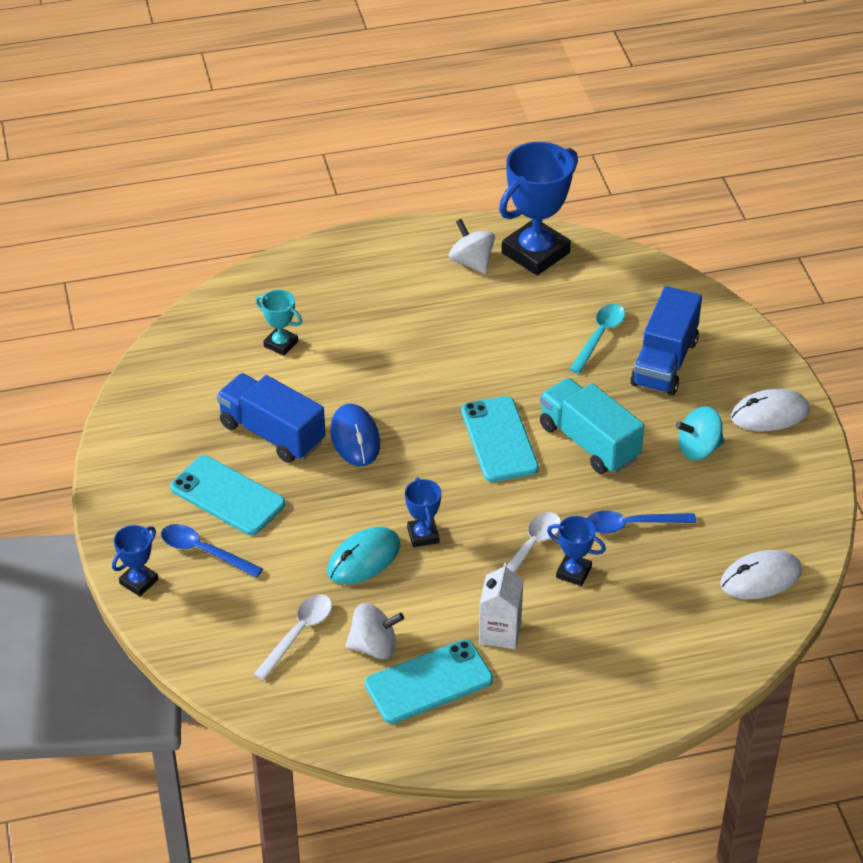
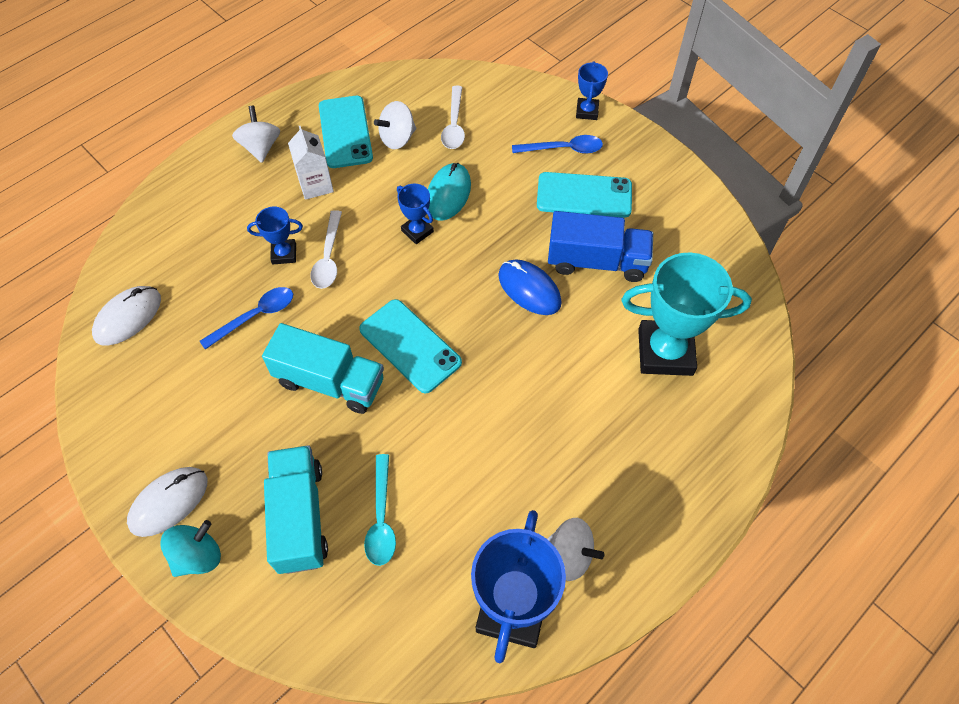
camera: 150 degrees right, 15 degrees up
turquoise trophy [256,290,302,356] -> turquoise trophy [621,253,752,376], size x2.05
turquoise phone [365,640,493,724] -> turquoise phone turned 45 degrees counterclockwise [319,96,373,168]
blue truck [630,286,702,396] -> turquoise truck [264,445,328,574]
turquoise spinning top [676,406,724,460] -> turquoise spinning top moved to [160,520,221,577]
none -> white spinning top [232,106,280,163]

